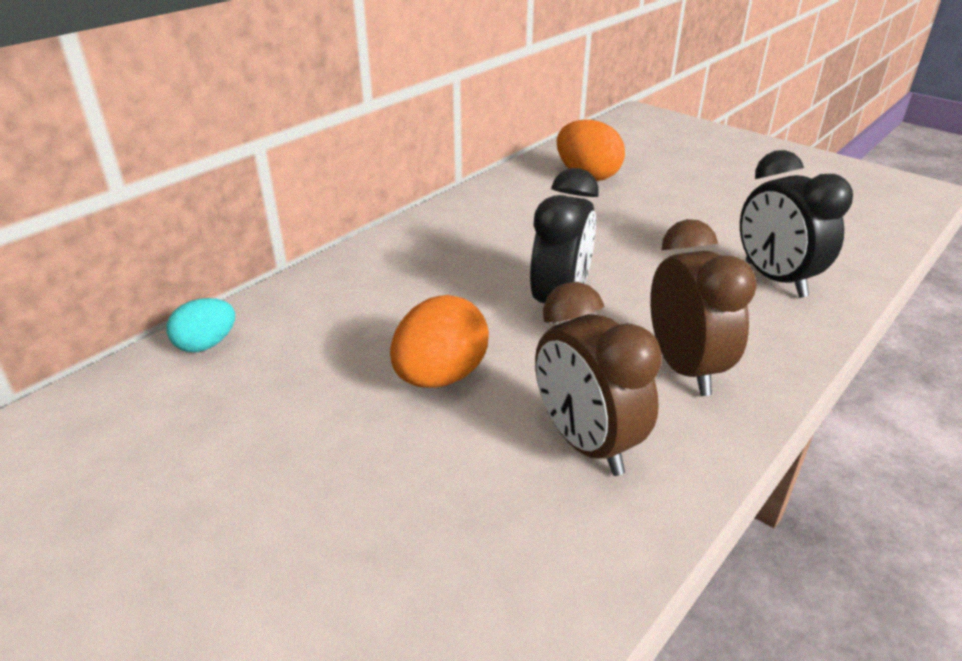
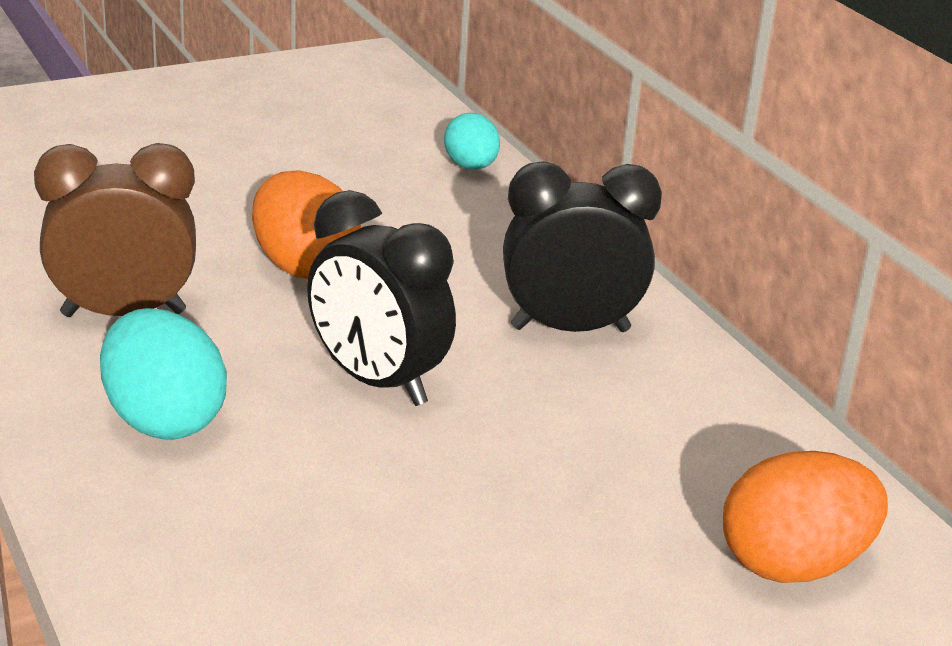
camera: 110 degrees right, 5 degrees down
brown clock [650,219,757,396] -> turquoise egg [100,308,227,440]
black clock [740,150,853,298] -> black clock moved to [503,161,662,332]

